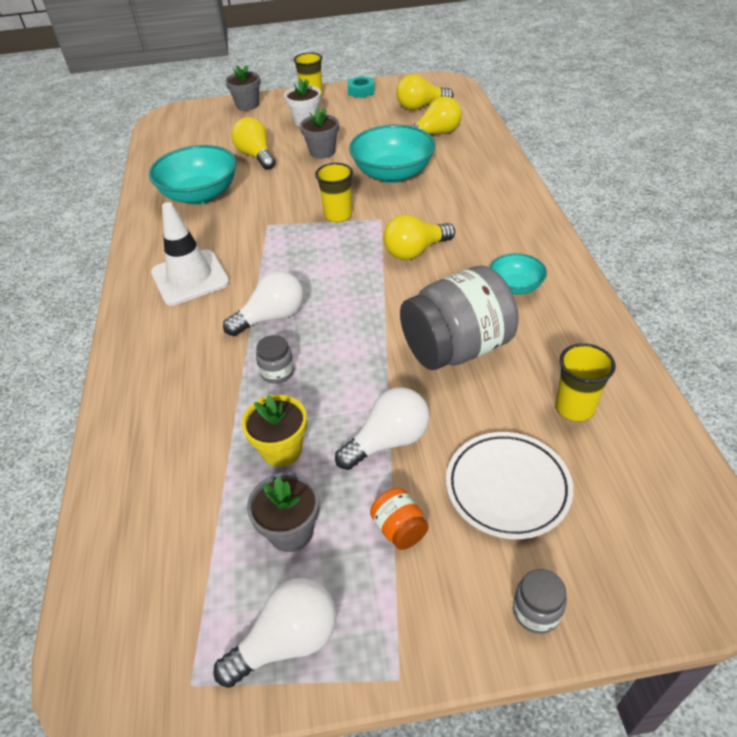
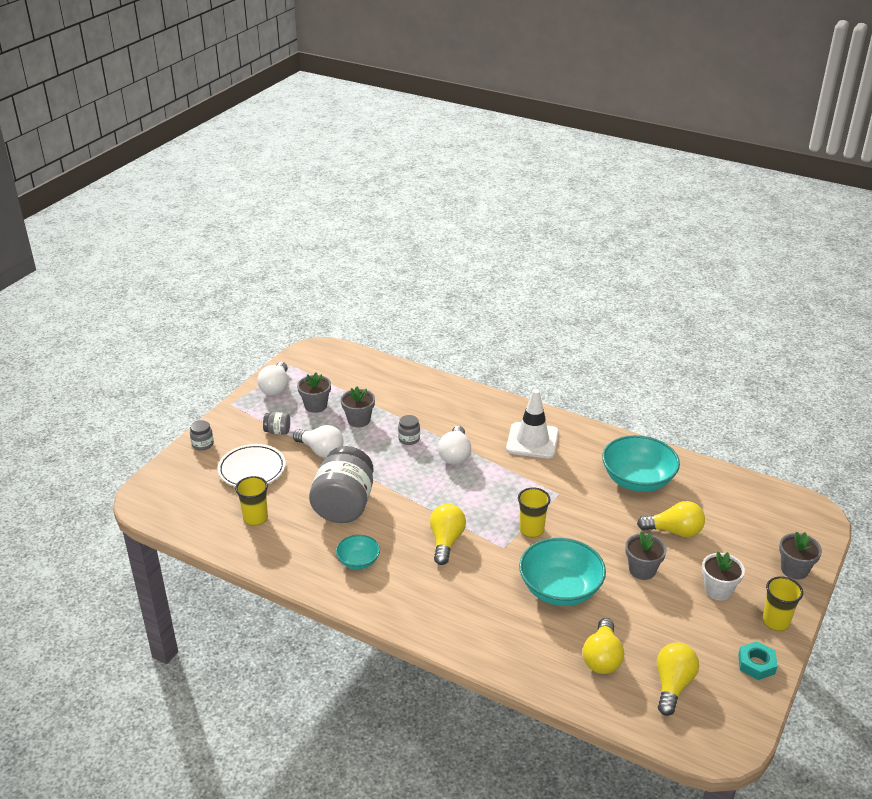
camera: 125 degrees right, 10 degrees down
yellow flower pot [242,395,307,467] -> grey flower pot [341,387,375,427]
white light bulb [335,387,429,470] -> white light bulb turned 60 degrees counterclockwise [293,425,344,458]
orange jar [370,488,429,550] -> grey jar [263,412,290,435]

